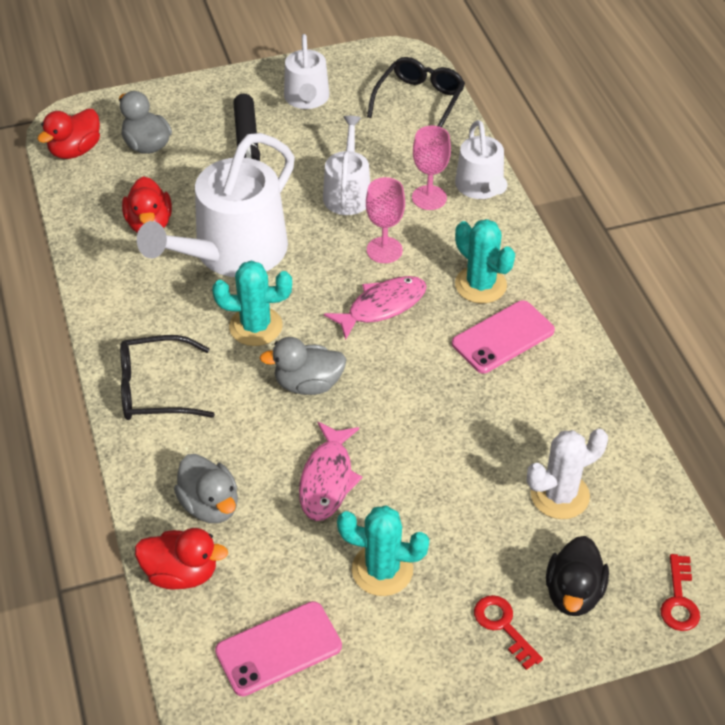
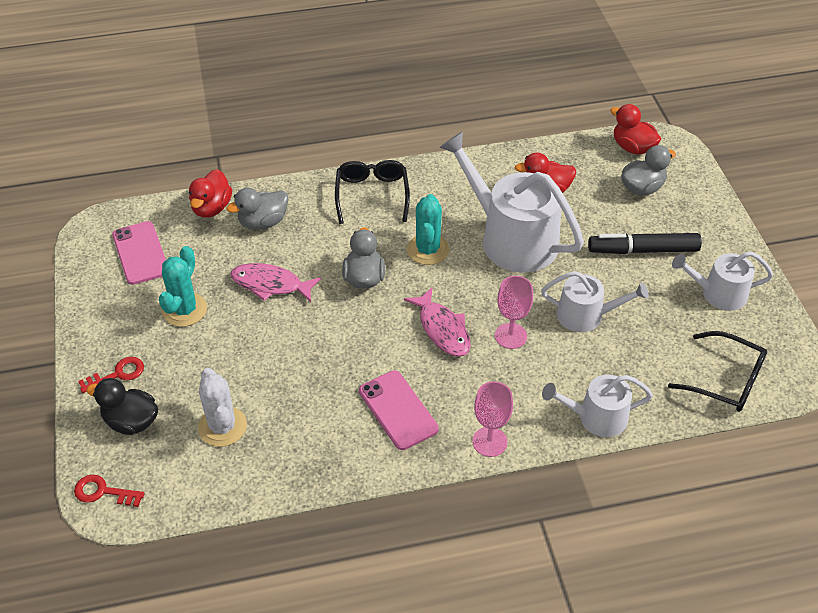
camera: 95 degrees right, 0 degrees up
pink goblet [412,126,451,210] -> pink goblet moved to [472,381,513,457]
turquoise cactus [455,219,515,303] -> none

